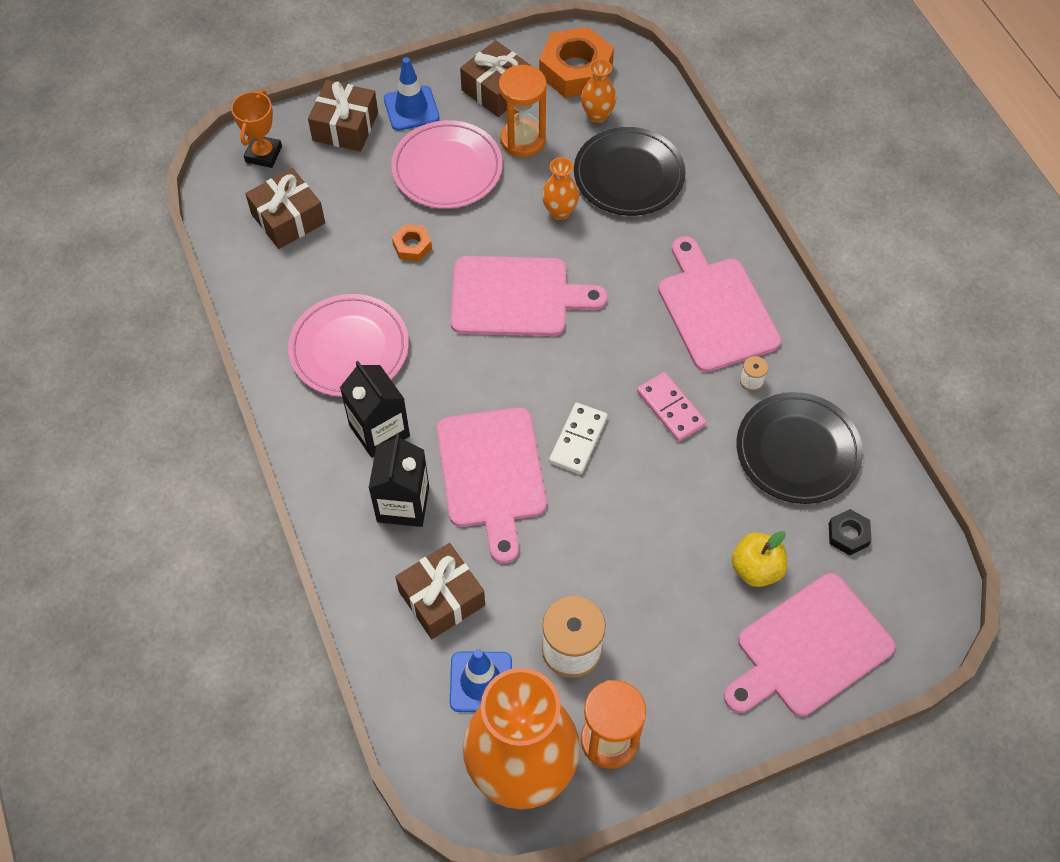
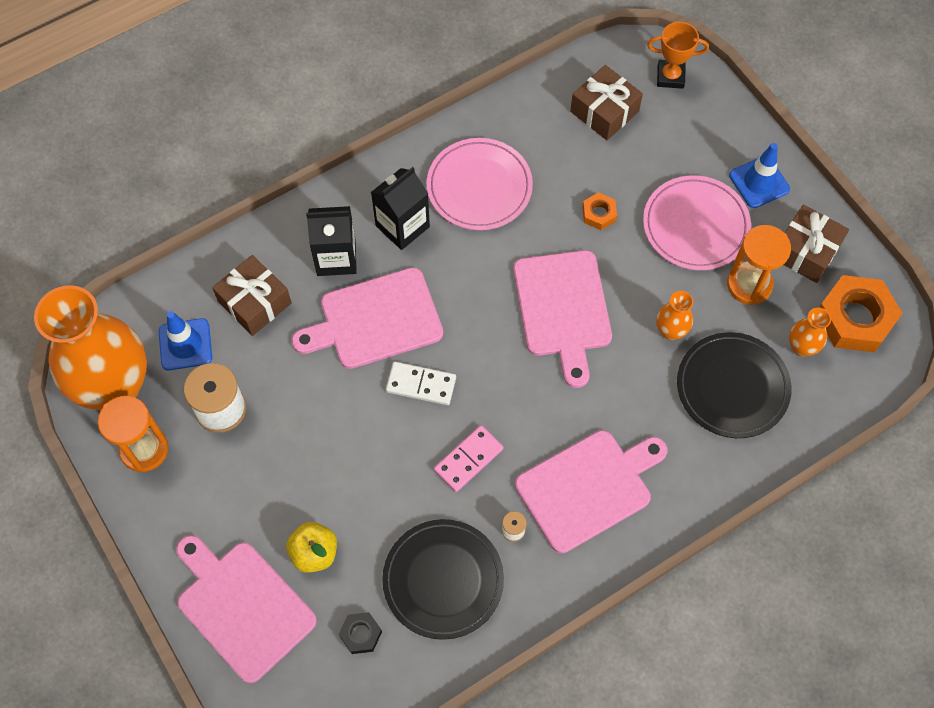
camera: 80 degrees right, 5 degrees up
brown gift [308,80,378,152] -> none

